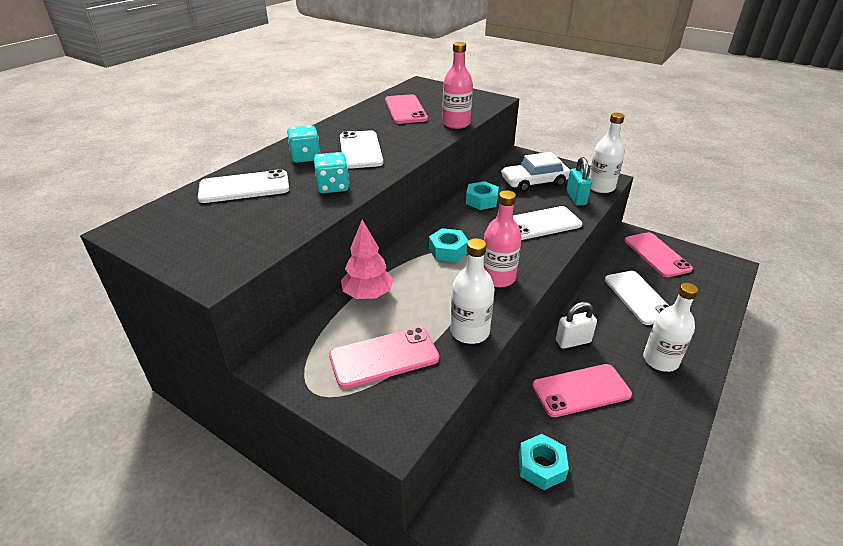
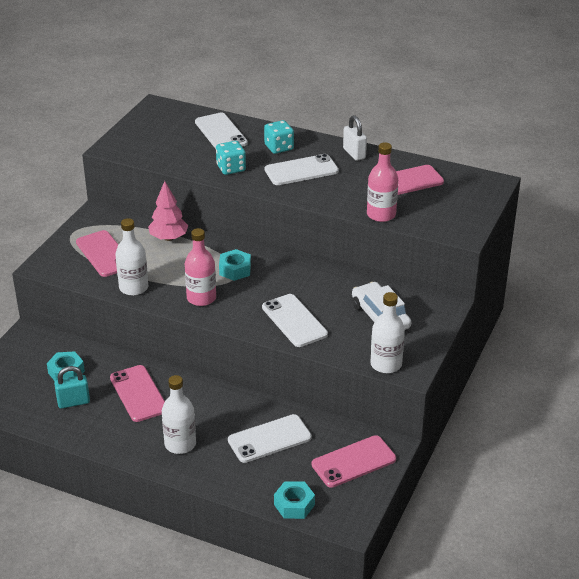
camera: 80 degrees right, 0 degrees up
turquoise nut [466,181,499,210] -> turquoise nut moved to [274,481,315,519]
white padlock [556,302,597,349] -> white padlock moved to [343,115,367,161]
turquoise padlock [566,157,592,206] -> turquoise padlock moved to [54,366,90,409]

